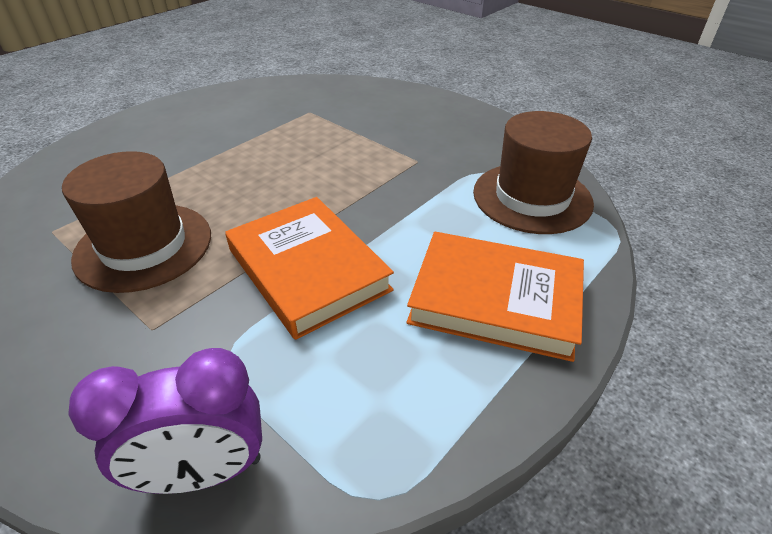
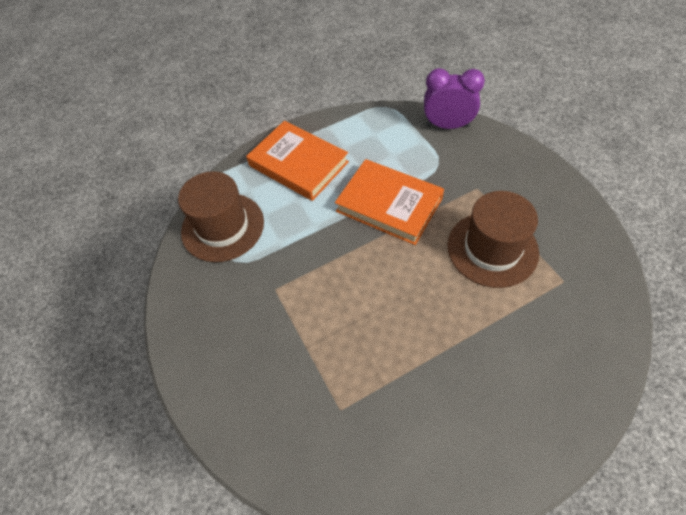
camera: 155 degrees left, 15 degrees up
orange book [225,197,394,340] -> orange book turned 45 degrees counterclockwise [335,159,444,245]

